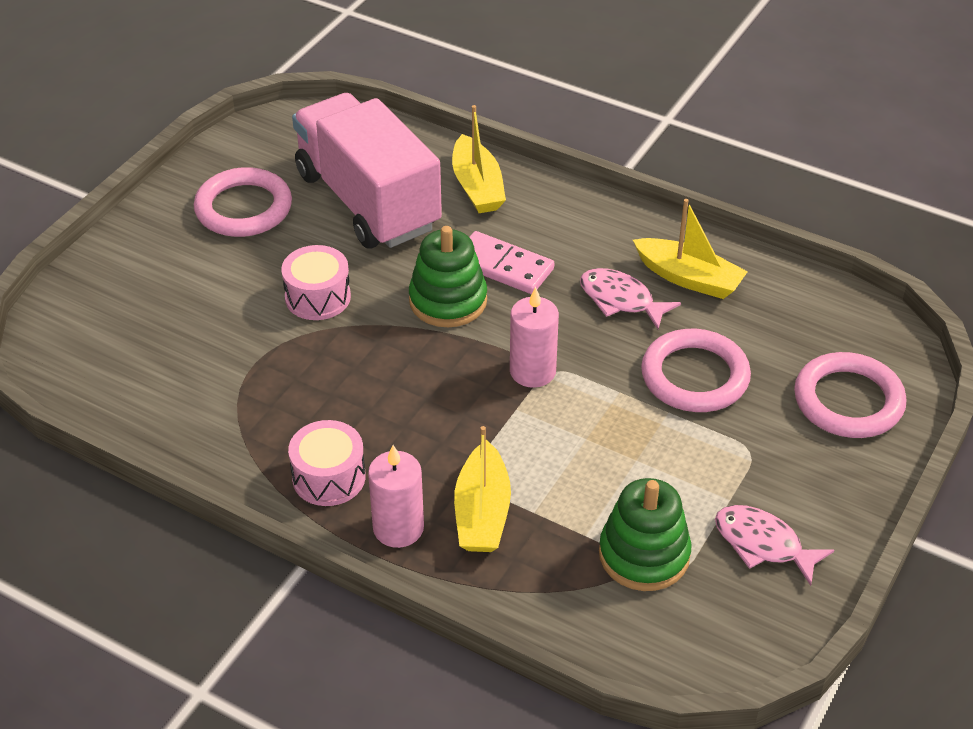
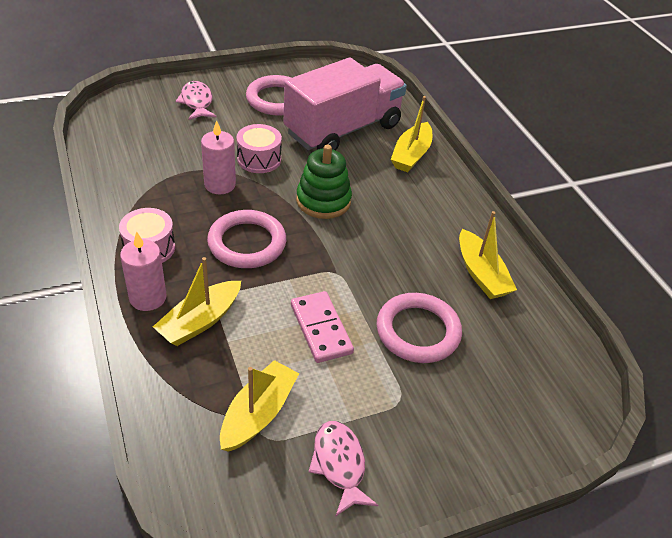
camera: 35 degrees right, 0 degrees up
pink truck [292,93,442,249] -> pink truck turned 45 degrees clockwise [284,58,407,150]
pink domino [469,231,554,294] -> pink domino moved to [291,291,354,363]
pink candle [510,287,559,388] -> pink candle moved to [201,120,236,194]
pink fish [580,268,681,329] -> pink fish moved to [175,81,216,120]
green stacking toy [599,478,692,591] -> yellow boat [220,360,299,452]
pink ring [794,352,906,438] -> pink ring moved to [207,210,286,268]

